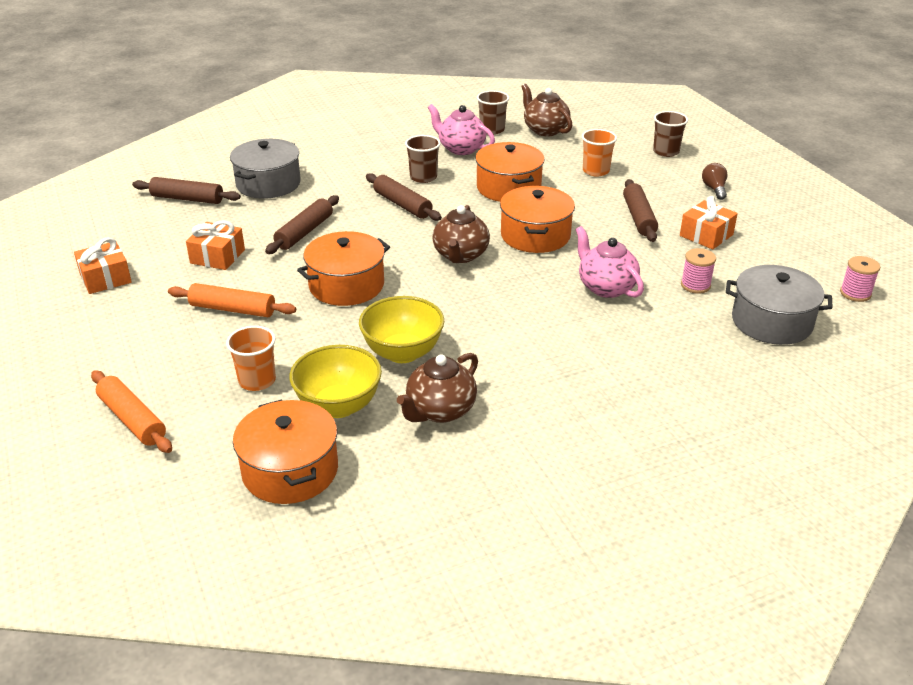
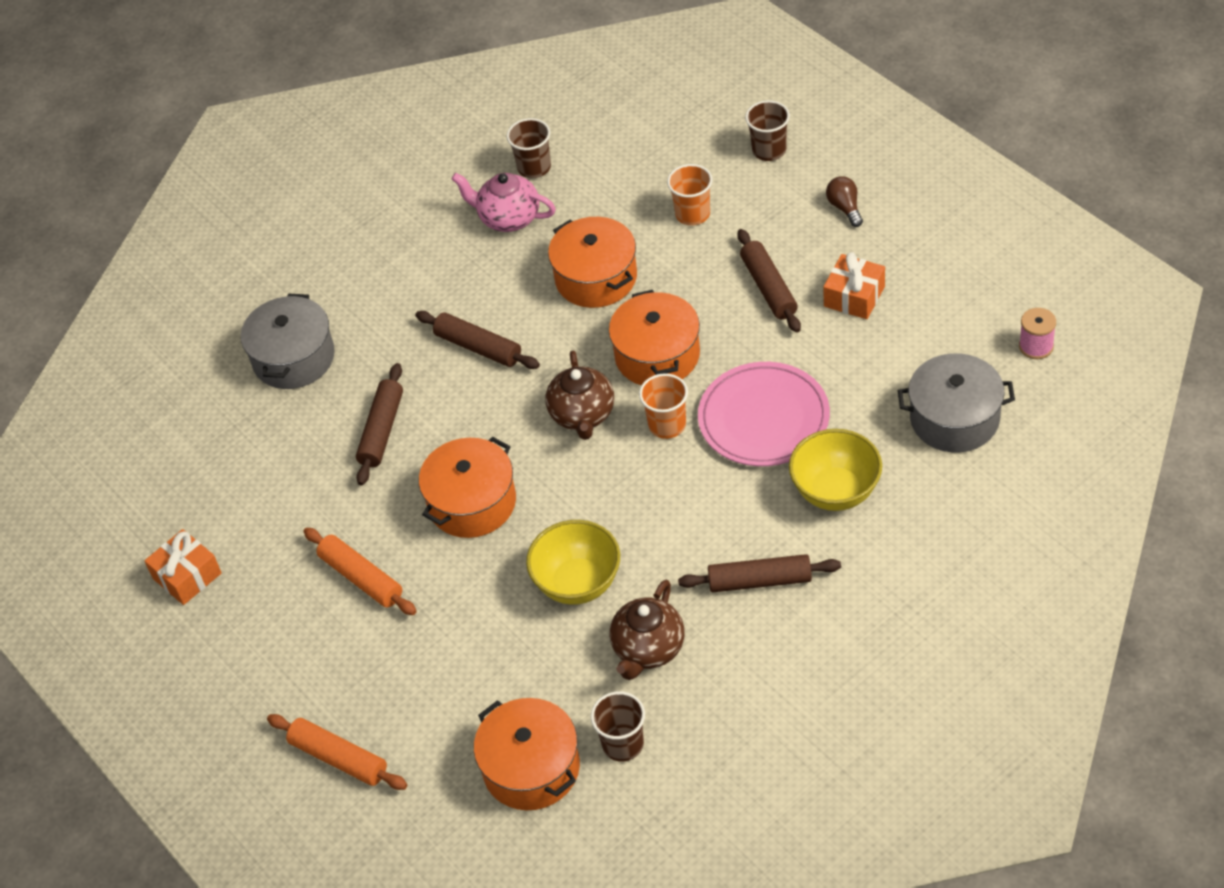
camera: 10 degrees left, 15 degrees up
brown rolling pin [132,177,241,204] -> brown rolling pin moved to [678,554,841,592]
orange rolling pin [168,283,296,317] -> orange rolling pin turned 45 degrees clockwise [303,528,417,615]
orange gift [186,220,245,270] -> none
orange cup [226,326,276,391] -> orange cup moved to [639,373,688,439]
yellow bowl [289,345,382,418] -> yellow bowl moved to [789,429,882,511]
brown cup [405,135,441,183] -> brown cup moved to [591,691,645,762]
brown teapot [521,84,572,136] -> none
pink teapot [576,226,644,298] -> pink plate [698,362,830,466]
pink spool [681,248,716,294] -> none

